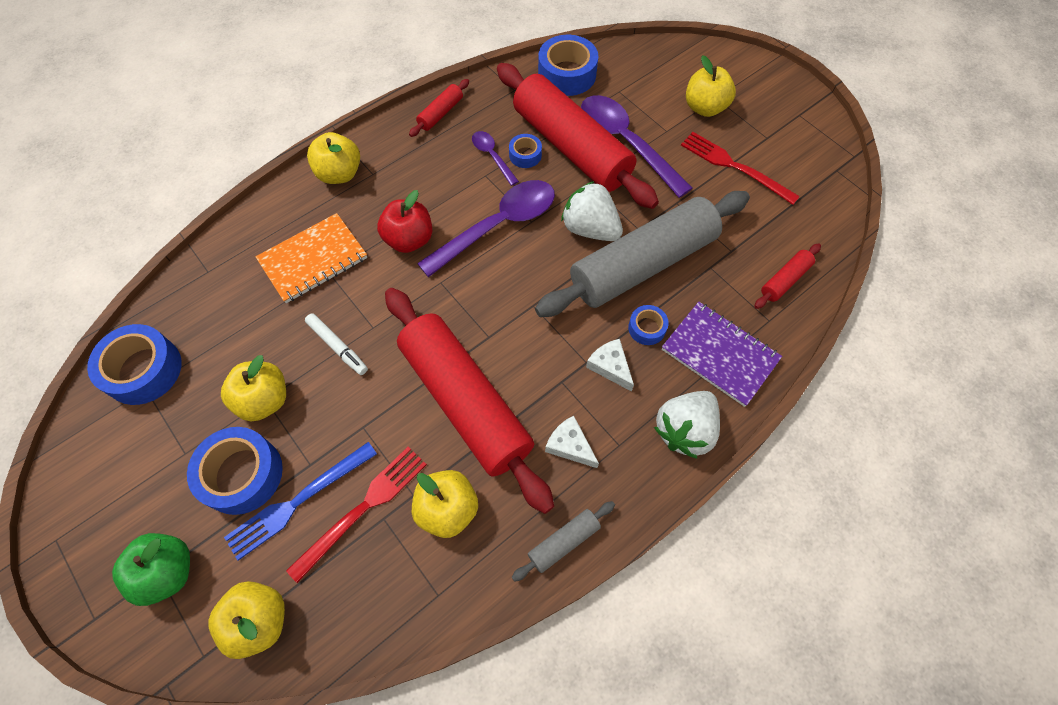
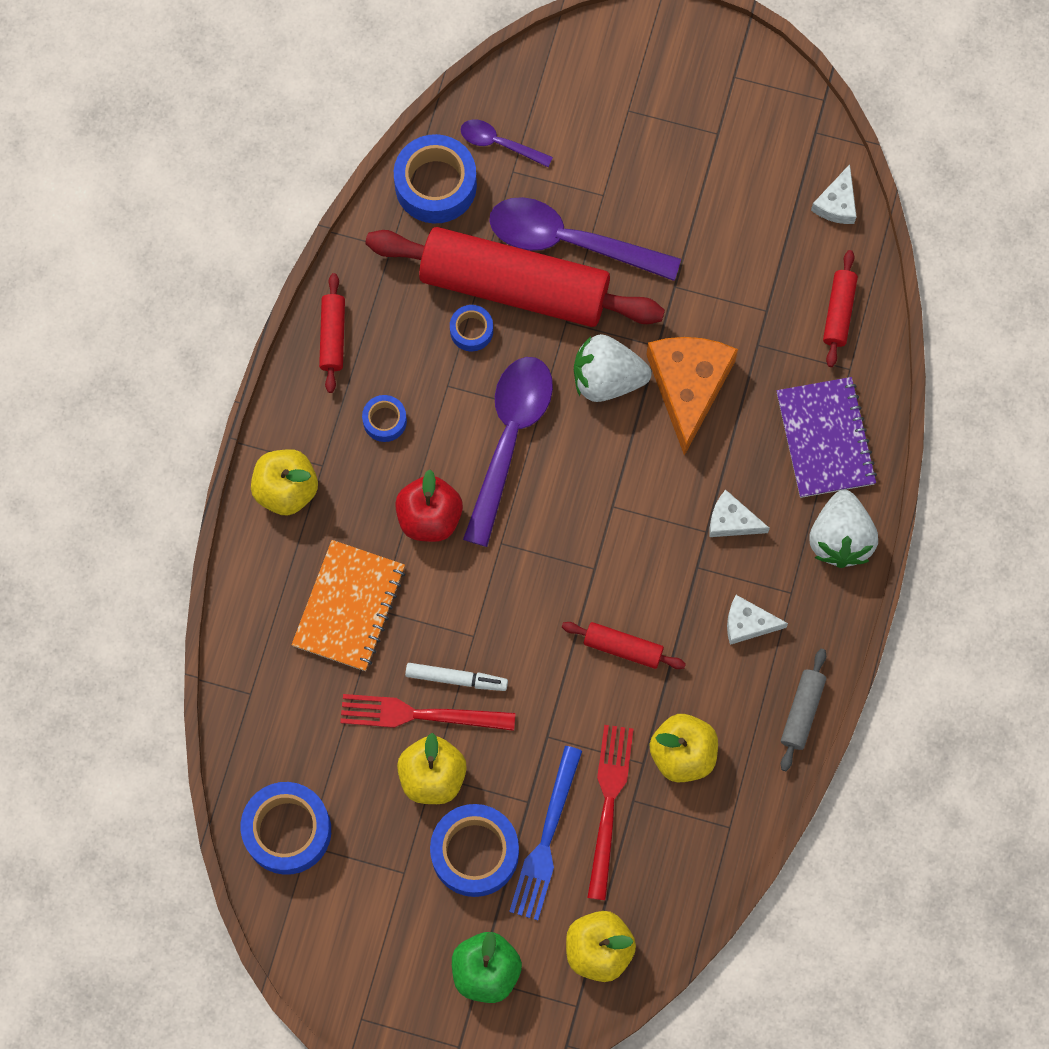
camera: 35 degrees left, 10 degrees up
red rolling pin [385,288,554,514] -> red rolling pin [562,622,686,669], size x0.41
purple spoon [472,131,519,186] -> purple spoon moved to [461,119,553,167]
grey rolling pin [535,191,750,317] -> orange cheese [646,337,738,456]
blue tape [628,305,669,345] -> blue tape moved to [362,395,407,442]
purple notebook [662,302,782,407] -> purple notebook turned 75 degrees clockwise [777,377,877,498]
red fork [681,132,800,205] -> red fork moved to [340,694,515,731]
yellow apple [686,55,736,117] -> none
none -> white cheese [811,164,857,224]

